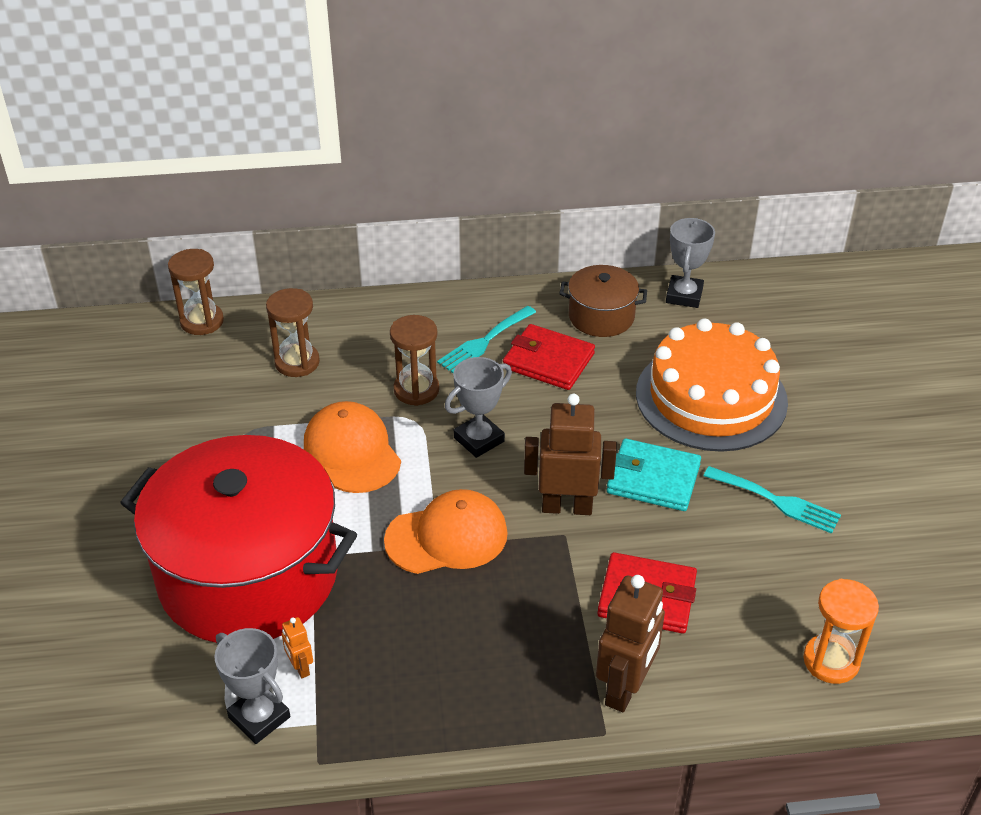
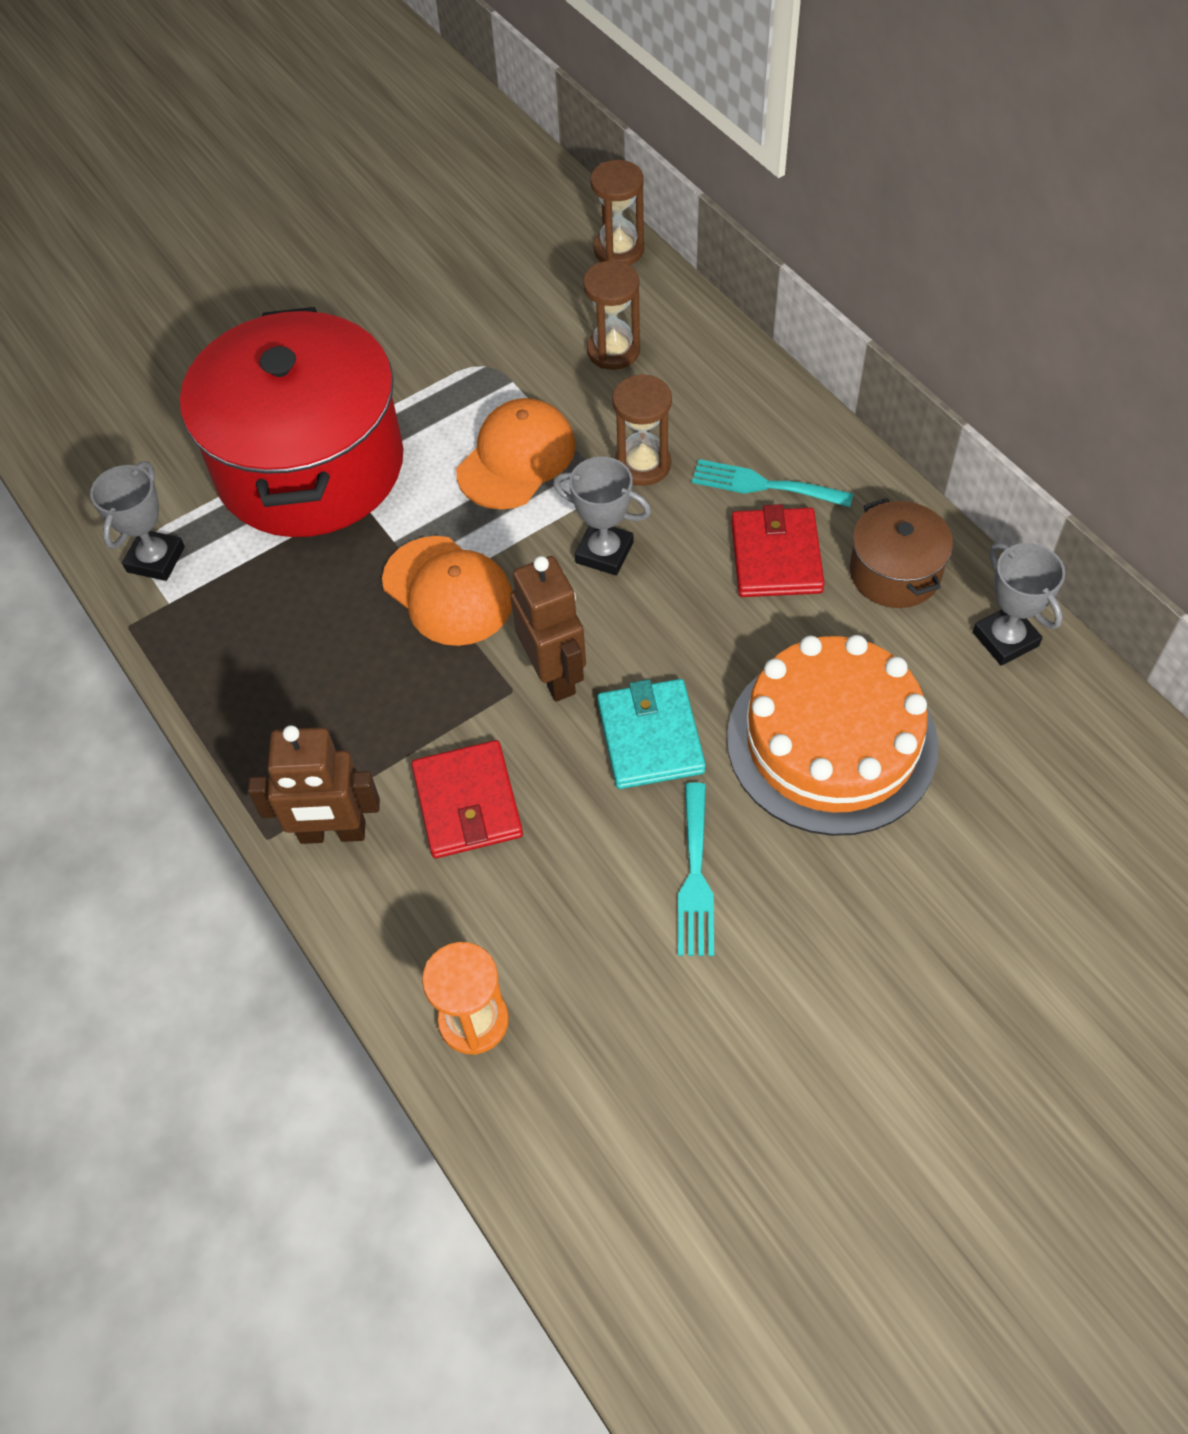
camera: 65 degrees right, 15 degrees up
orange robot [282,617,313,679] -> none
grey trophy [666,218,715,308] -> grey trophy turned 75 degrees clockwise [973,542,1065,666]

